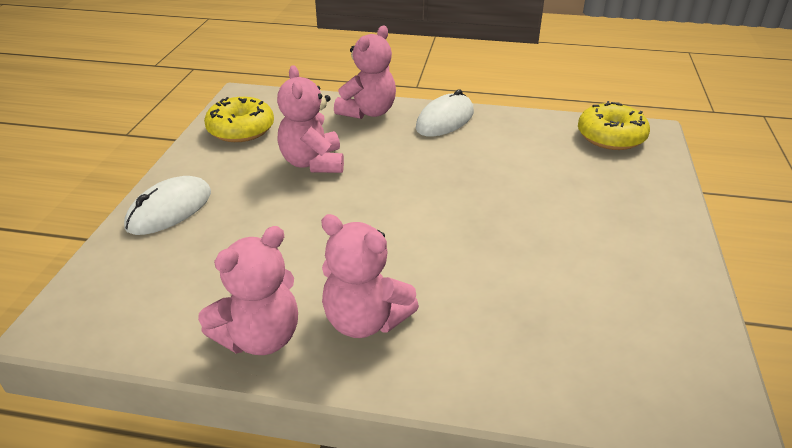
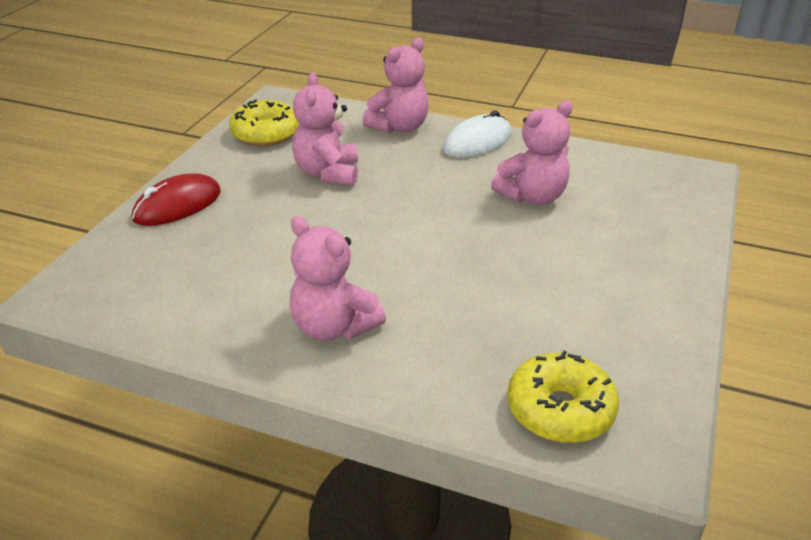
camera: 10 degrees right, 0 degrees up
white mouse [124,176,211,235] -> red mouse [132,173,221,226]
pink teddy bear [198,226,298,355] -> pink teddy bear moved to [491,101,573,205]
yellow donut [578,101,650,150] -> yellow donut moved to [507,350,619,443]

